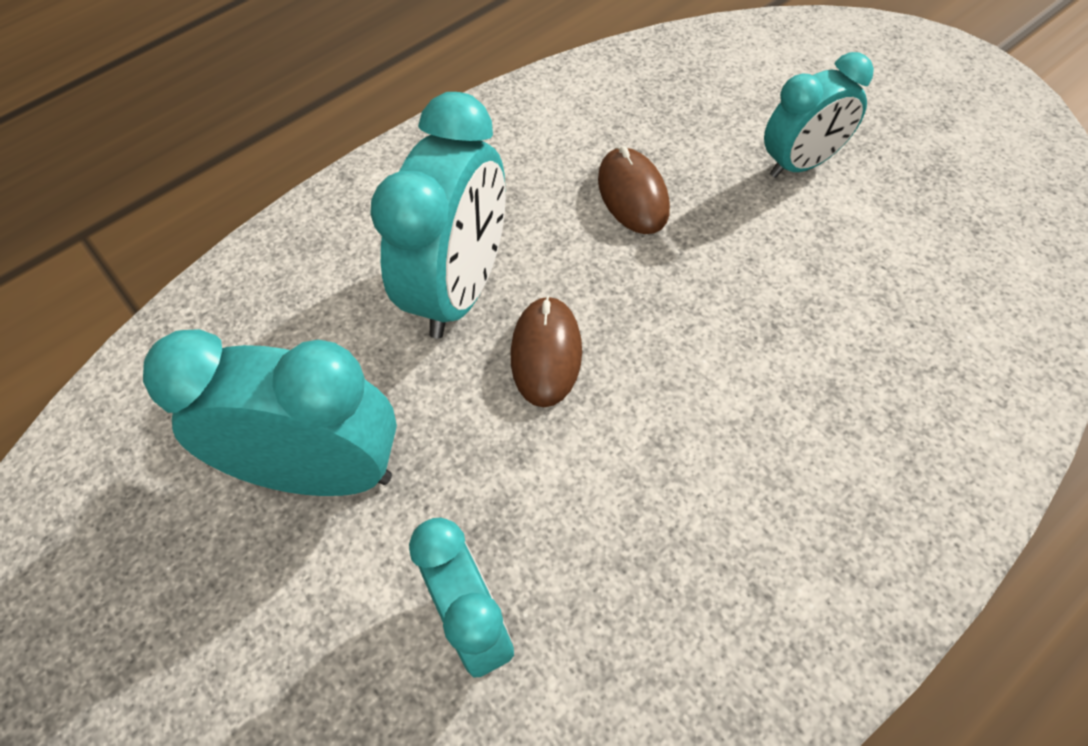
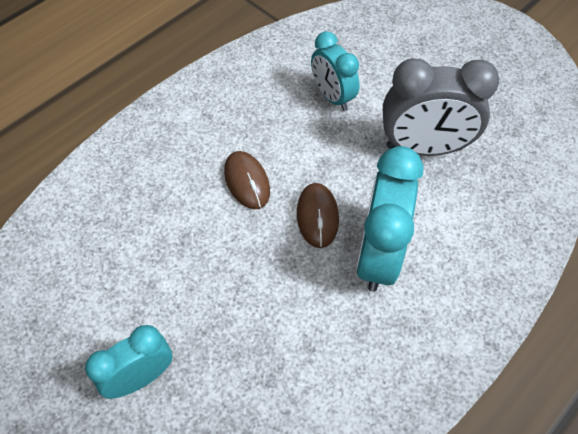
camera: 170 degrees right, 0 degrees up
turquoise clock [143,329,397,496] -> grey clock [383,58,499,156]
brown mouse [598,146,670,234] -> brown mouse moved to [224,151,270,209]

